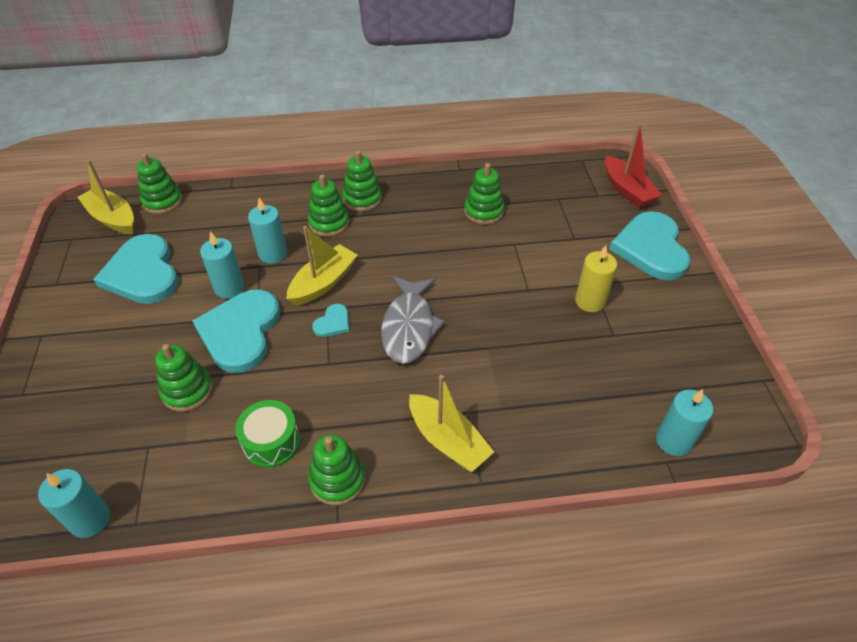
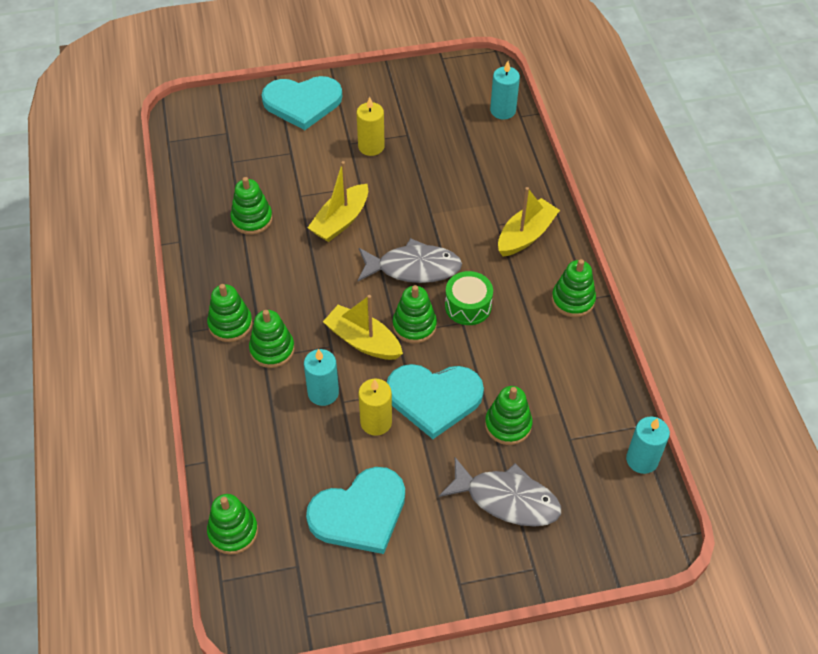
camera: 95 degrees left, 5 degrees up
yellow boat [77,160,134,234] -> yellow boat moved to [308,161,368,242]
turquoise candle [200,231,244,298] -> yellow candle [358,379,392,436]
green drum [235,400,300,468] -> green drum moved to [445,271,493,325]
turquoise heart [312,304,349,337] -> green stacking toy [393,285,437,343]
red boat [605,123,662,208] -> none
none -> grey fish [439,457,561,527]

